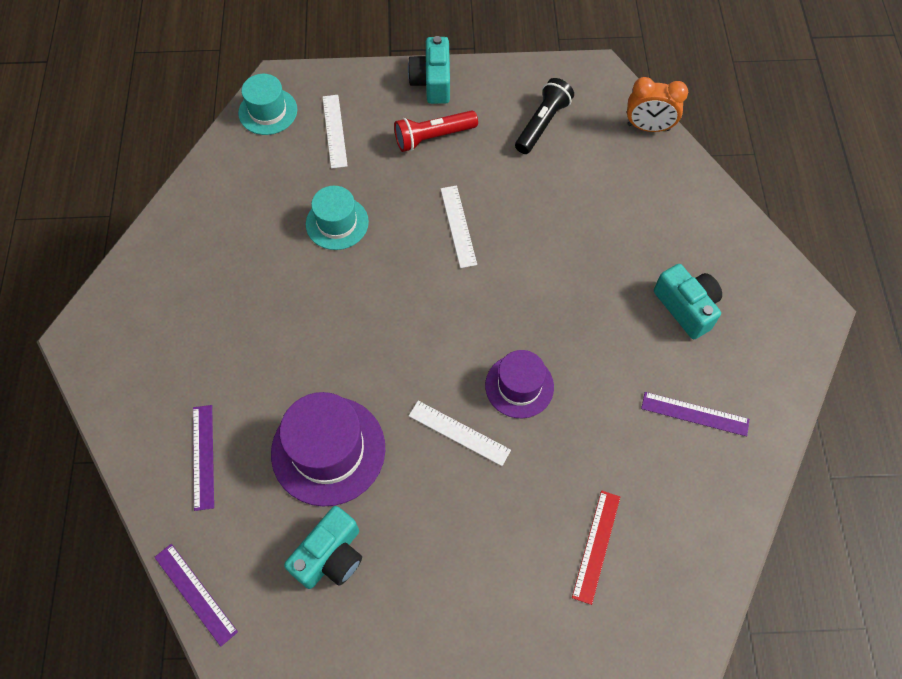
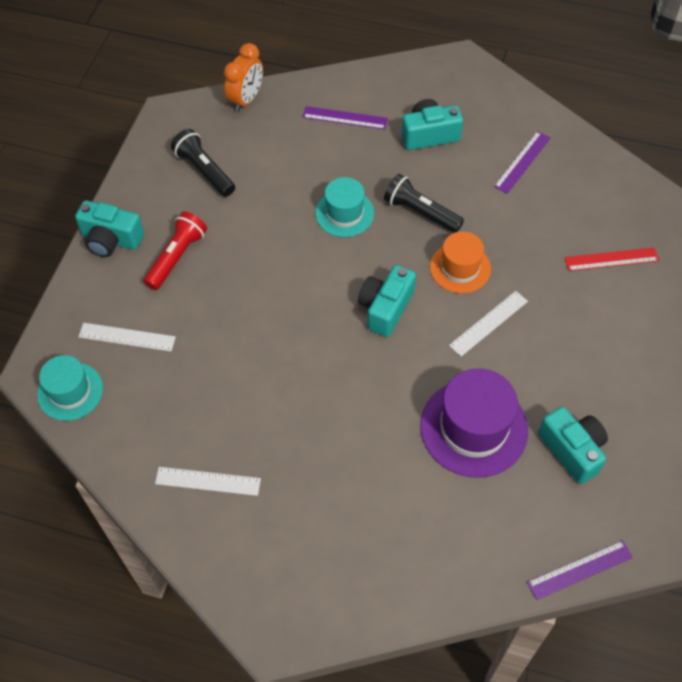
camera: 70 degrees left, 5 degrees down
purple ruler [193,405,214,511] -> purple ruler moved to [303,106,388,130]
turquoise hat [306,186,369,250] -> turquoise hat moved to [315,177,374,237]
red flashlight [394,110,478,152] -> red flashlight turned 150 degrees counterclockwise [144,211,207,290]
white ruler [441,185,477,268] -> white ruler moved to [155,467,261,496]
purple hat [485,350,554,418] -> orange hat [430,231,491,293]
red ruler [572,490,620,605] -> red ruler turned 45 degrees counterclockwise [565,247,659,271]
none -> turquoise camera [358,265,416,337]
none -> black flashlight [384,174,464,233]

